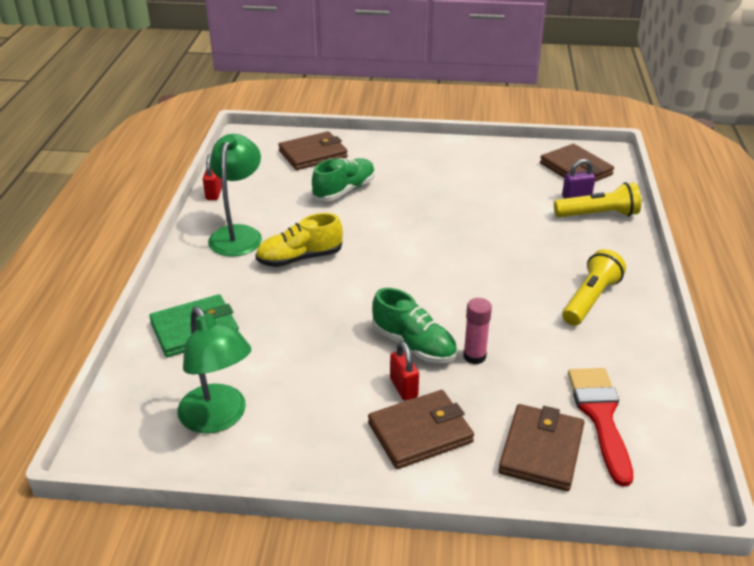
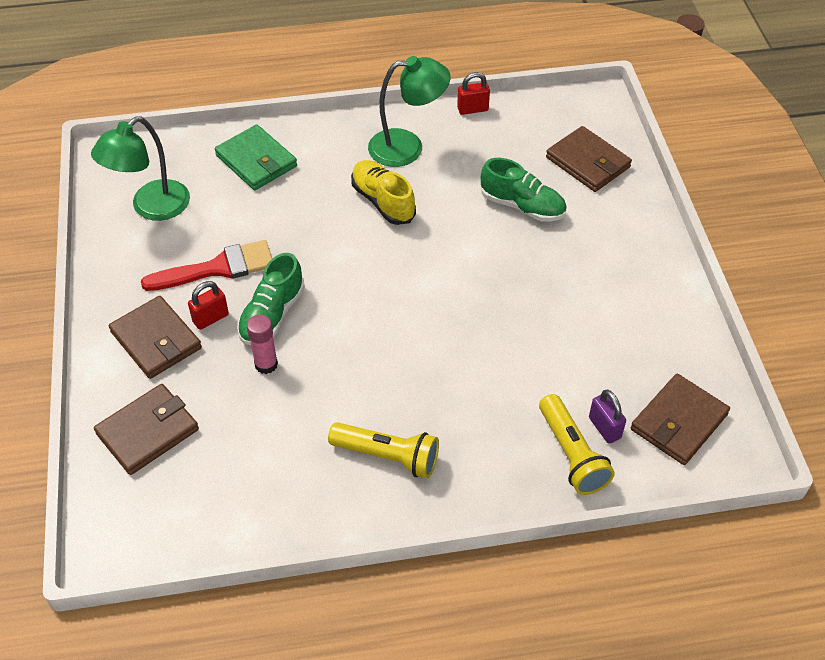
camera: 75 degrees right, 15 degrees up
brown wallet [498,404,584,491] -> brown wallet turned 45 degrees counterclockwise [94,384,199,475]
red brush [568,368,633,486] -> red brush moved to [141,240,272,291]

